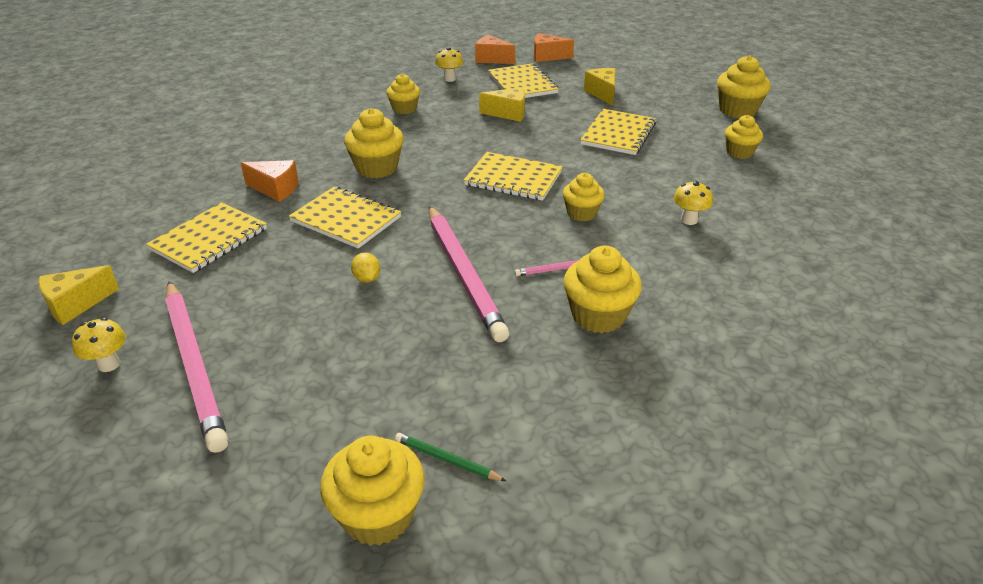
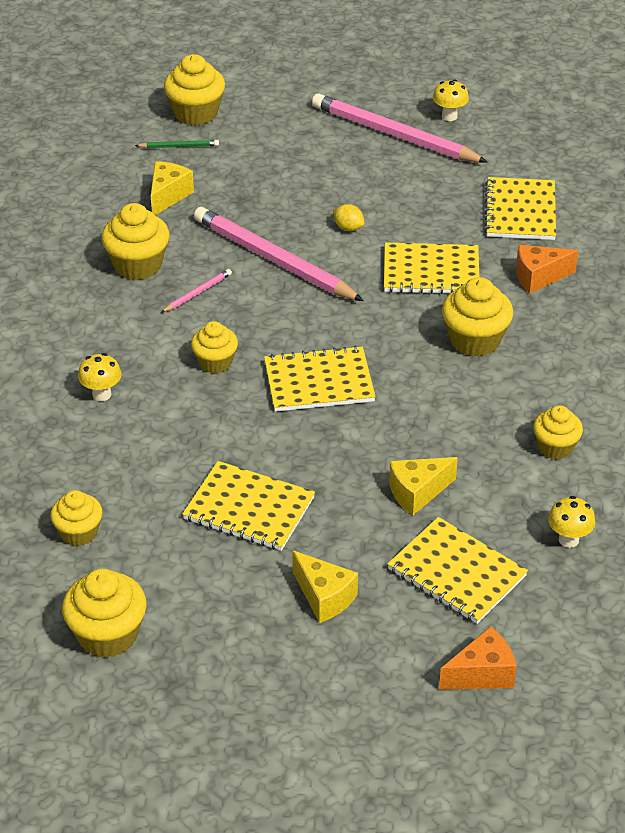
camera: 150 degrees right, 5 degrees up
yellow cheese [38,265,119,325] -> yellow cheese moved to [151,161,194,215]
orange cheese [475,35,515,64] -> none
yellow notebook [580,109,656,155] -> yellow notebook turned 60 degrees counterclockwise [182,461,315,551]

